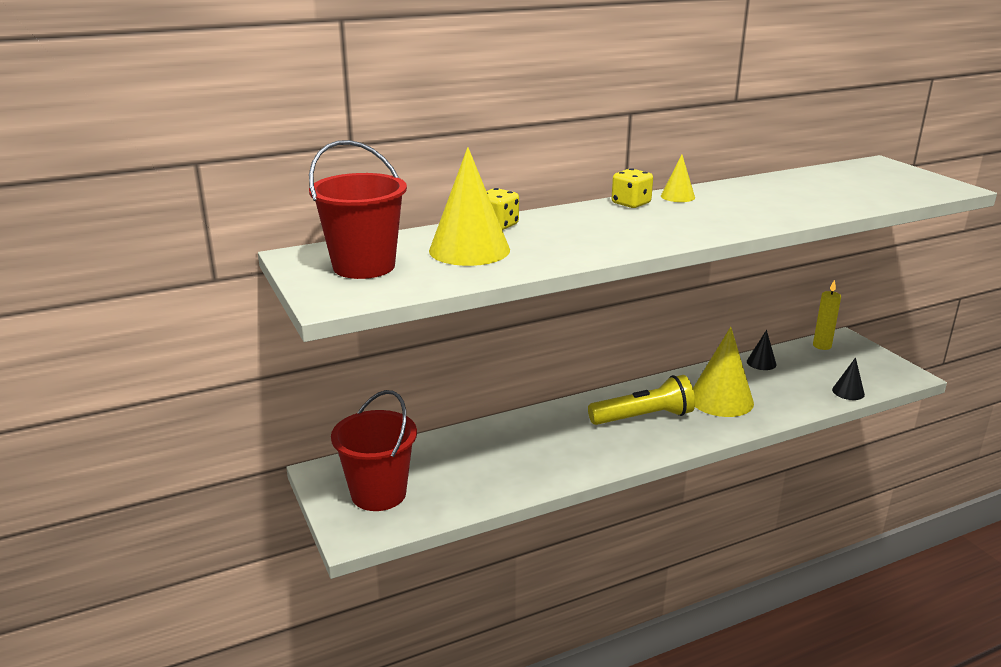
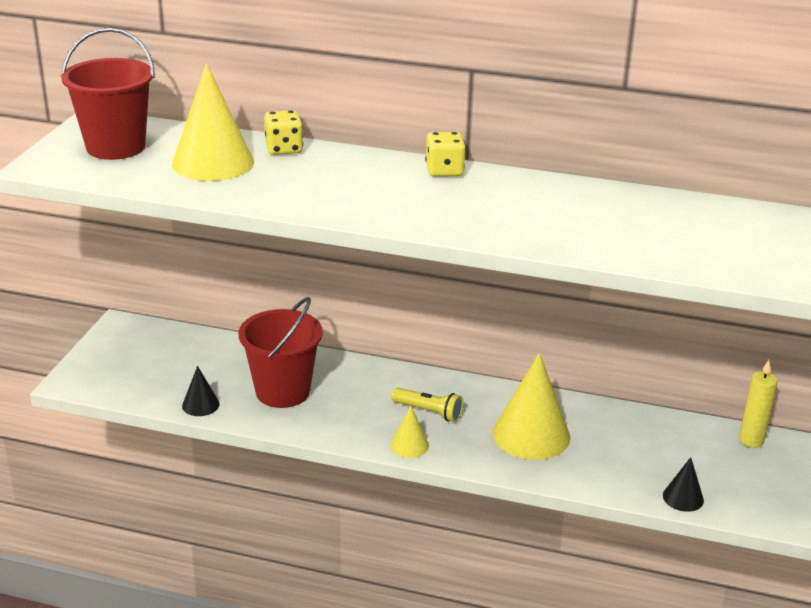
camera: 40 degrees right, 5 degrees up
red bucket [331,390,417,511] -> red bucket moved to [239,297,323,408]
yellow flashlight [588,375,695,425] -> yellow flashlight [391,387,463,422], size x0.60
yellow cone [661,154,695,202] -> yellow cone moved to [390,406,429,458]
black cone [747,330,776,370] -> black cone moved to [182,366,220,416]

